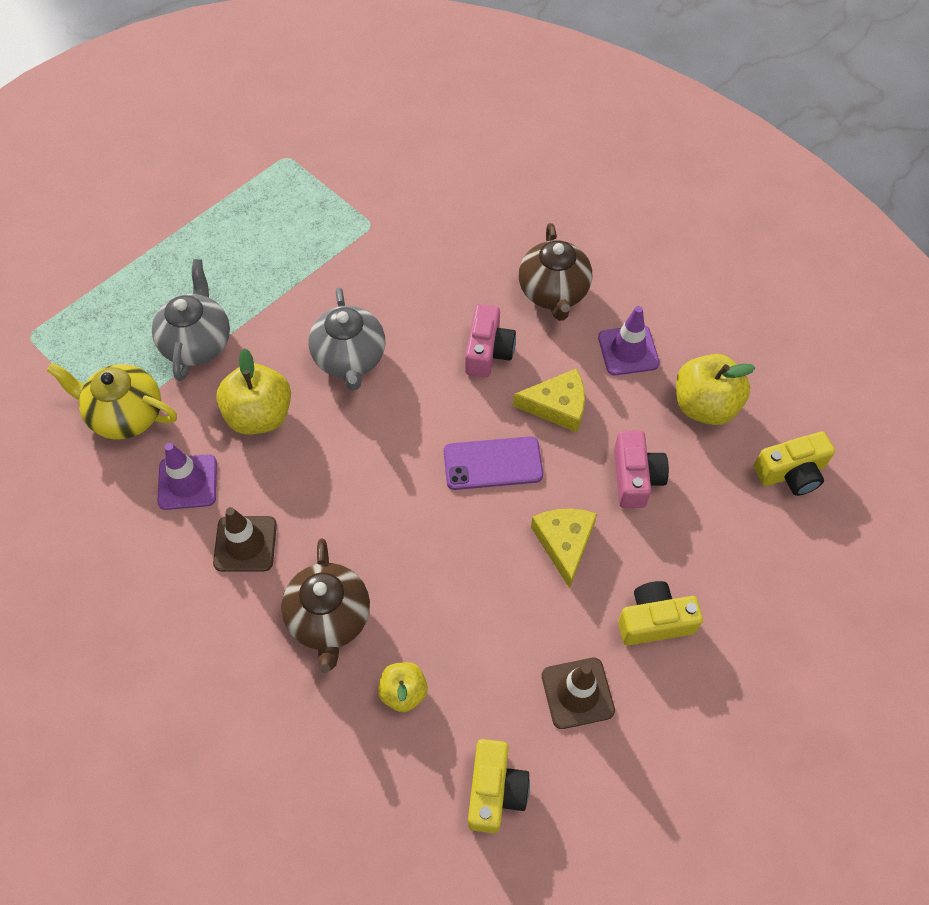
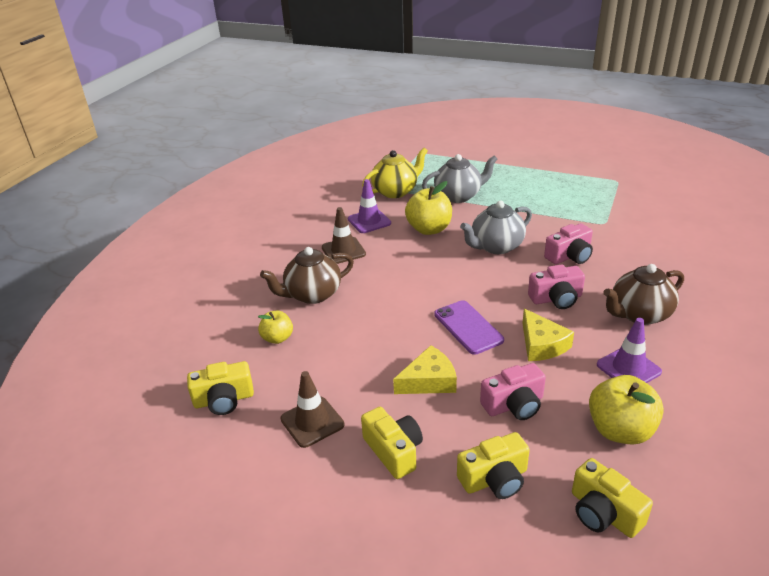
camera: 70 degrees right, 25 degrees down
yellow teapot [47,363,177,440] -> yellow teapot turned 60 degrees clockwise [362,148,428,198]
none -> yellow camera [457,432,530,499]
none -> pink camera [544,223,593,265]

